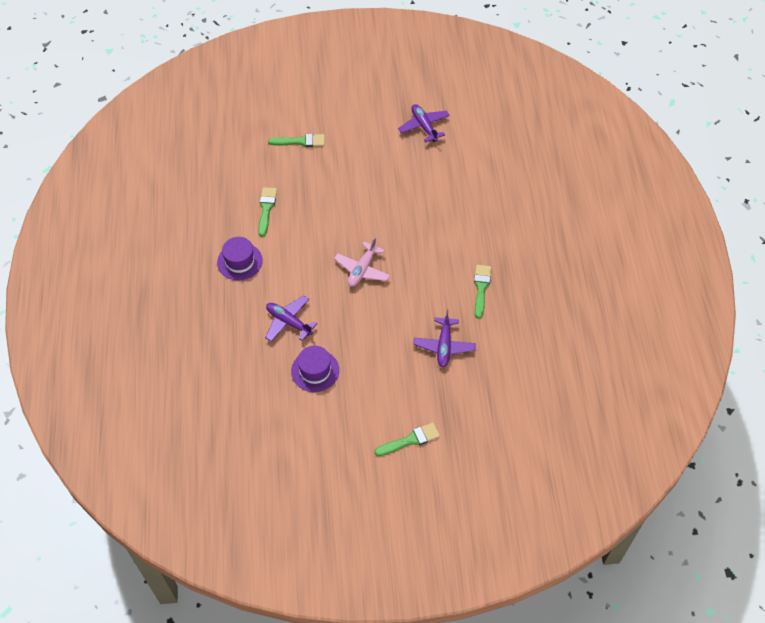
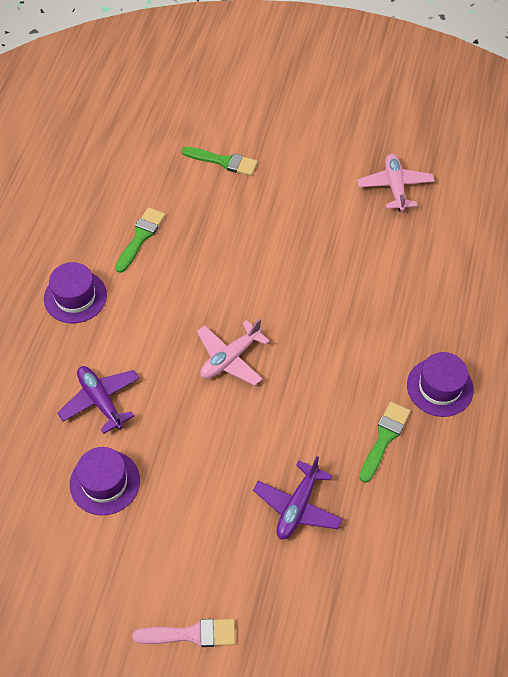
camera: 20 degrees right, 0 degrees up
green brush [374,423,440,456] -> pink brush [132,619,235,647]
purple plane [398,104,450,143] -> pink plane [357,154,435,212]
none -> purple hat [407,352,474,417]

